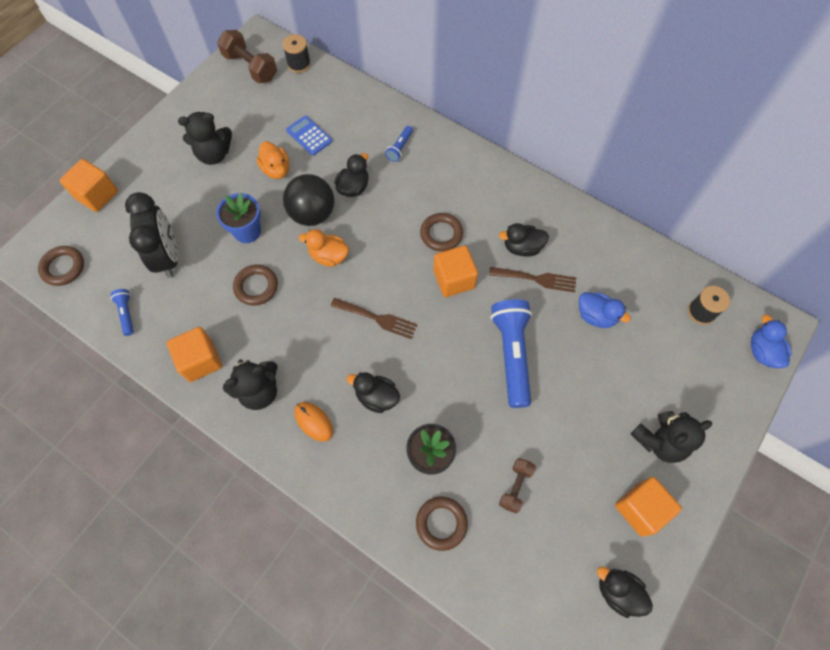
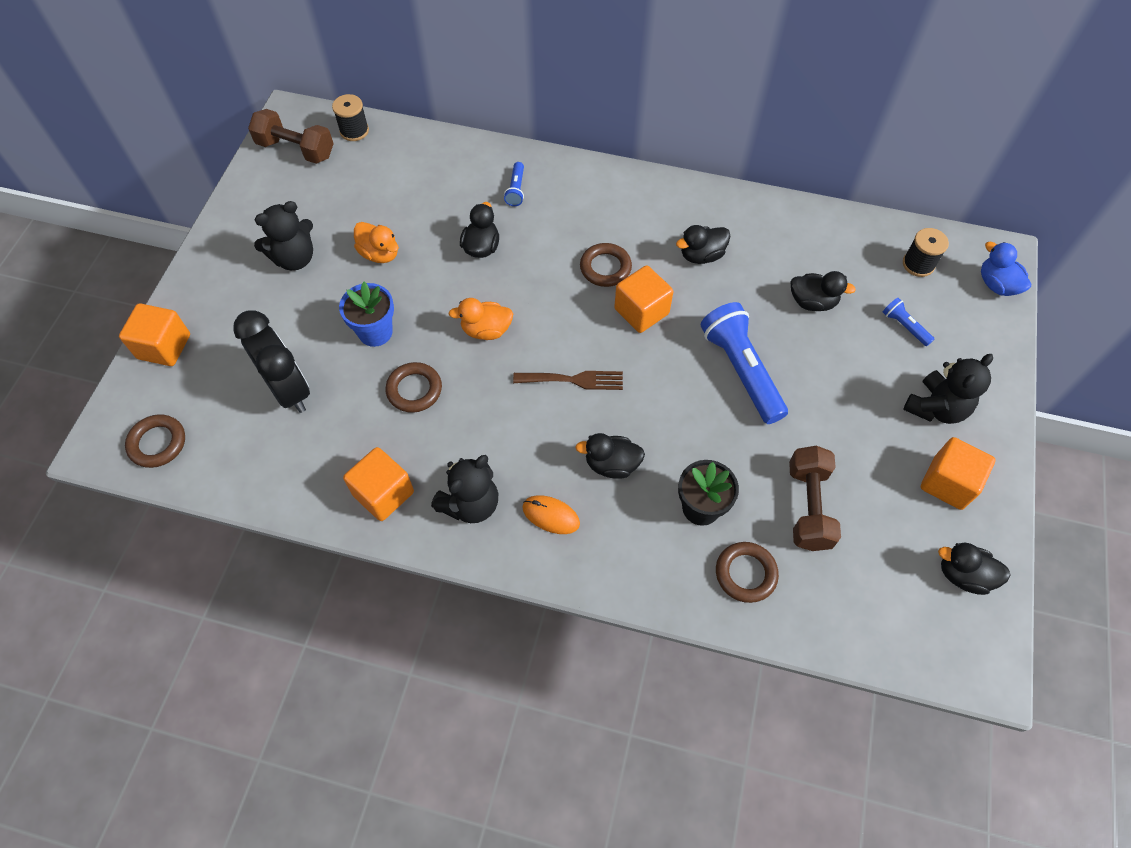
camera: 20 degrees left, 5 degrees down
blue flashlight [111,289,134,336] -> blue flashlight moved to [883,298,934,346]
black ball [283,174,334,226] -> none
blue calculator [286,116,332,155] -> none
brown fork [489,267,576,292] -> none
brown dumbbell [499,458,536,513] -> brown dumbbell [789,446,841,551], size x1.63
blue duck [579,292,631,328] -> black duck [791,271,856,311]

